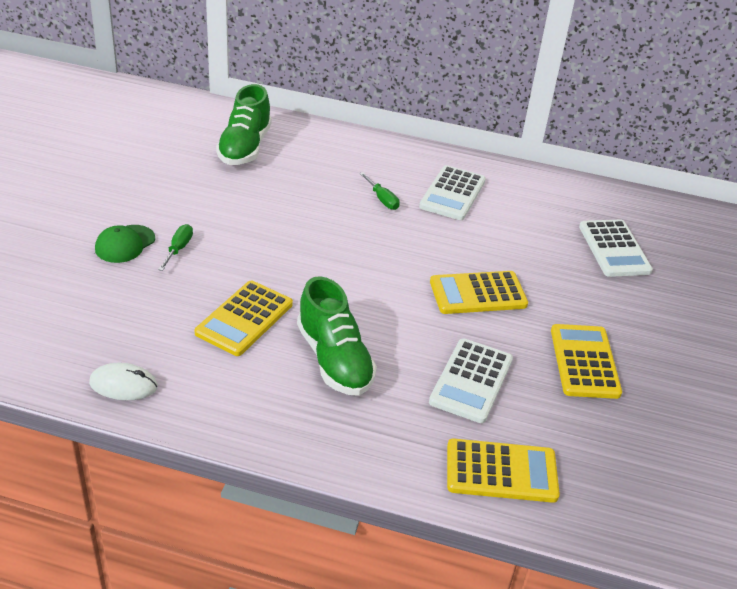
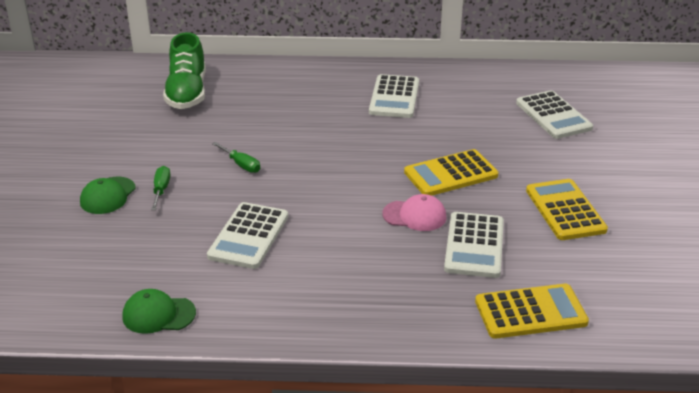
camera: 10 degrees left, 5 degrees down
white mouse [89,363,158,400] -> green cap [122,289,196,334]
yellow calculator [195,281,293,356] -> white calculator [207,202,288,269]
green shoe [297,276,377,396] -> none
green screwdriver [360,172,400,210] -> green screwdriver moved to [212,142,260,173]
none -> pink cap [382,194,447,231]

